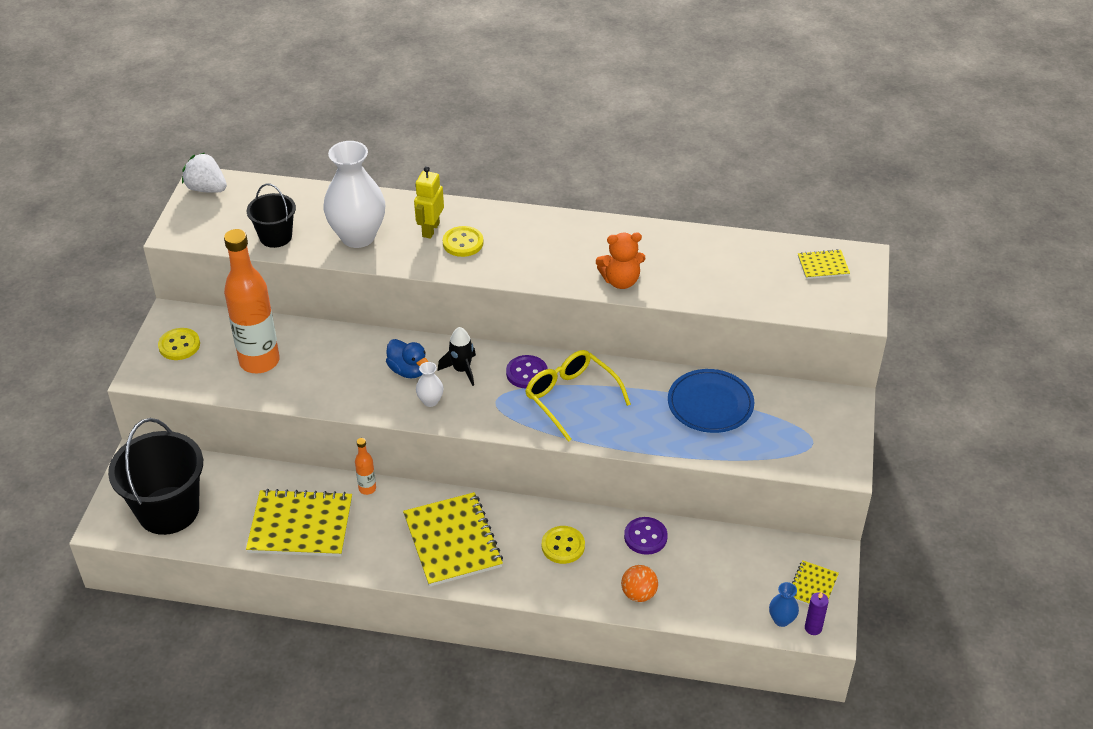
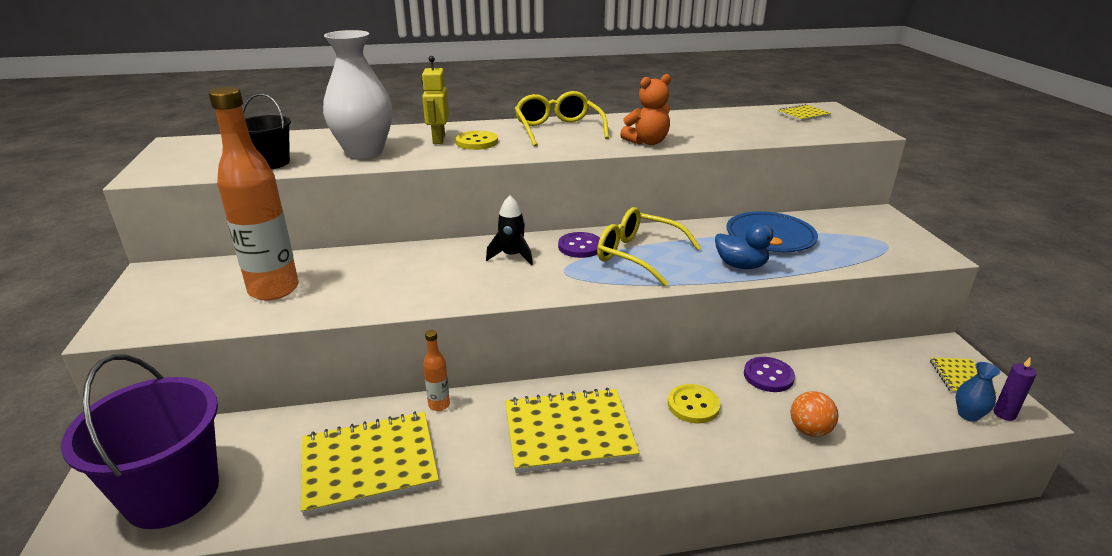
camera: 20 degrees left, 15 degrees down
black bucket [108,418,203,535] -> purple bucket [61,355,219,529]
yellow button [158,328,200,360] -> none
white strawberry [182,153,227,193] -> none
blue duck [386,339,428,379] -> blue duck moved to [715,223,783,269]
yellow notebook [403,492,503,587] -> yellow notebook turned 60 degrees counterclockwise [505,388,639,473]
white vase [416,362,444,407] -> none
none -> yellow glasses [515,91,609,147]

